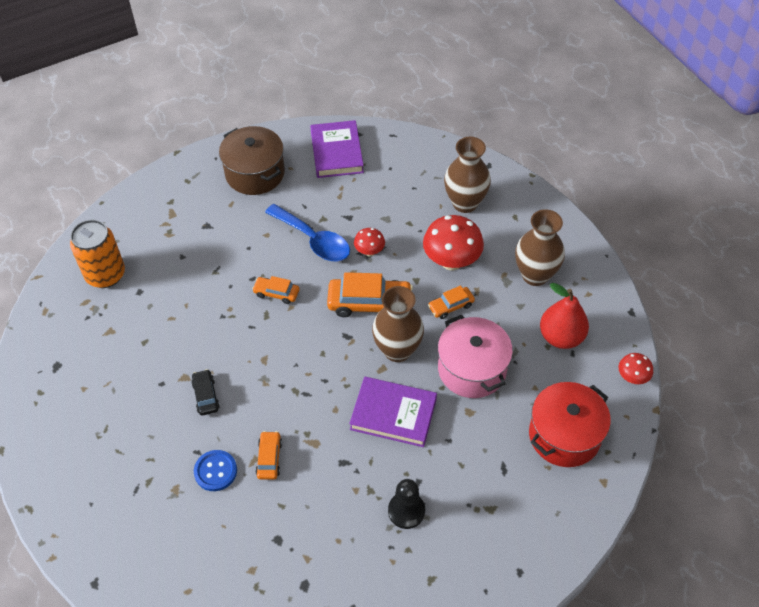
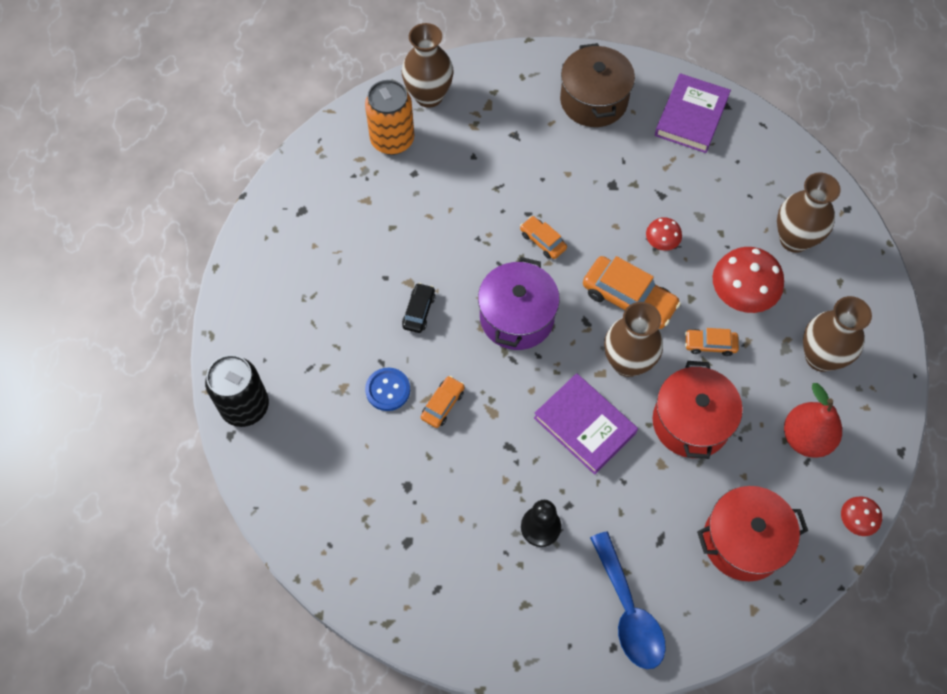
camera: 30 degrees right, 10 degrees up
blue spoon [265,204,350,262] -> blue spoon moved to [590,531,666,669]
pink pot [438,315,513,398] -> red pot [653,361,743,459]
none -> black can [205,355,269,427]
none -> brown vase [402,23,454,108]
none -> purple pot [478,257,560,350]

